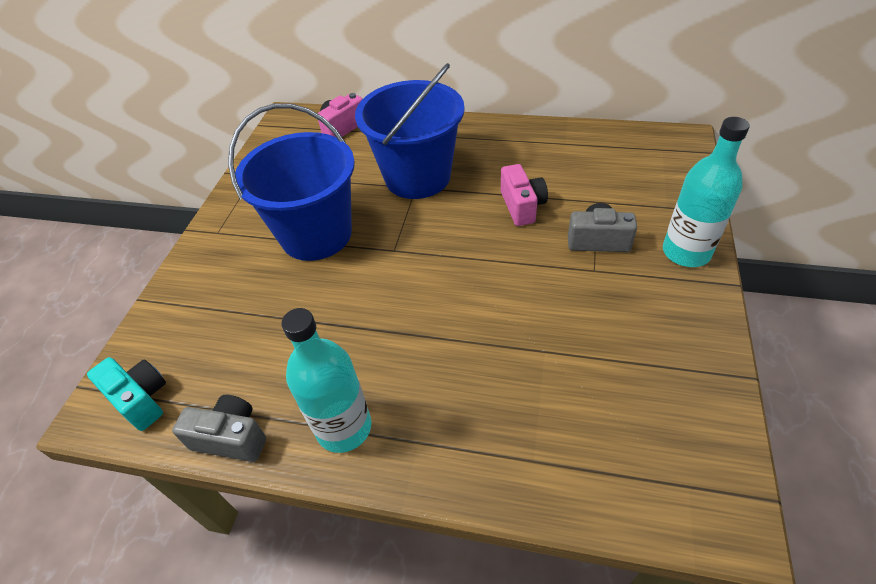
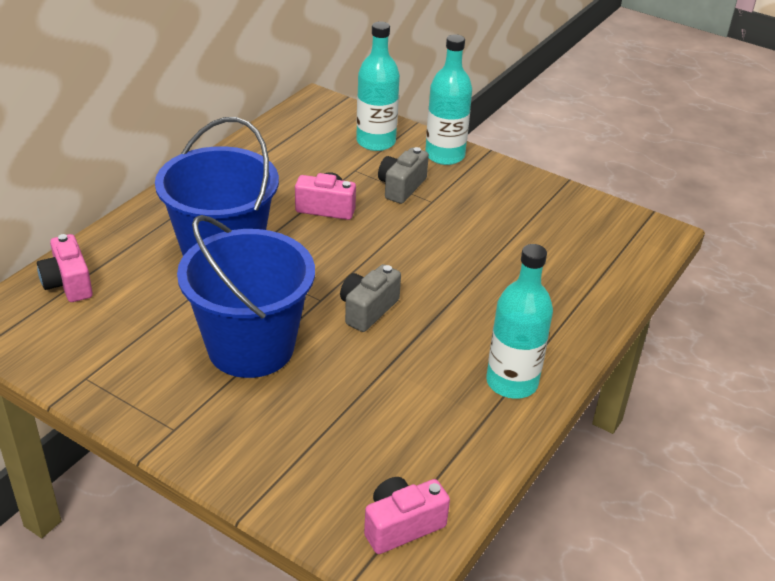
camera: 75 degrees left, 10 degrees down
turquoise camera [87,357,166,431] -> pink camera [364,477,450,554]
grey camera [172,395,266,462] -> grey camera moved to [340,264,401,332]
none -> turquoise bottle [356,21,400,151]

